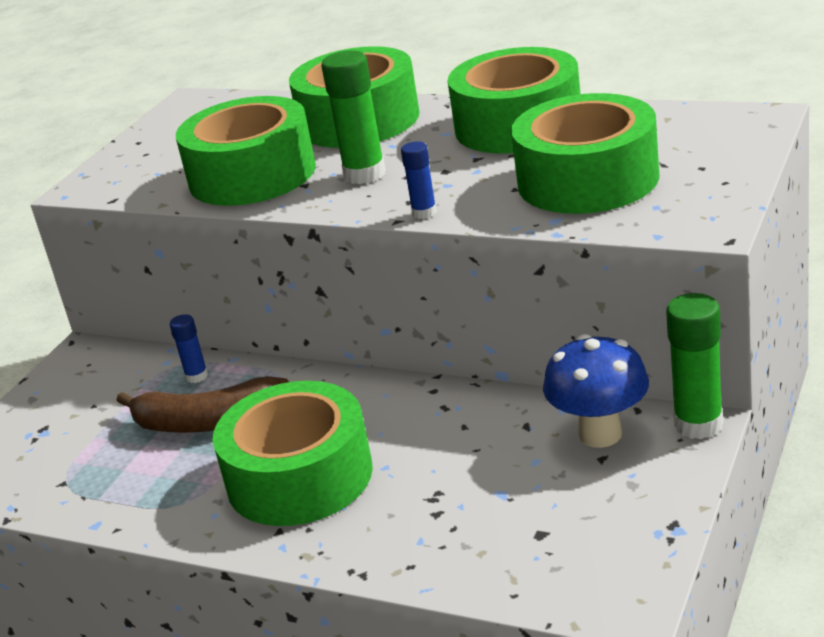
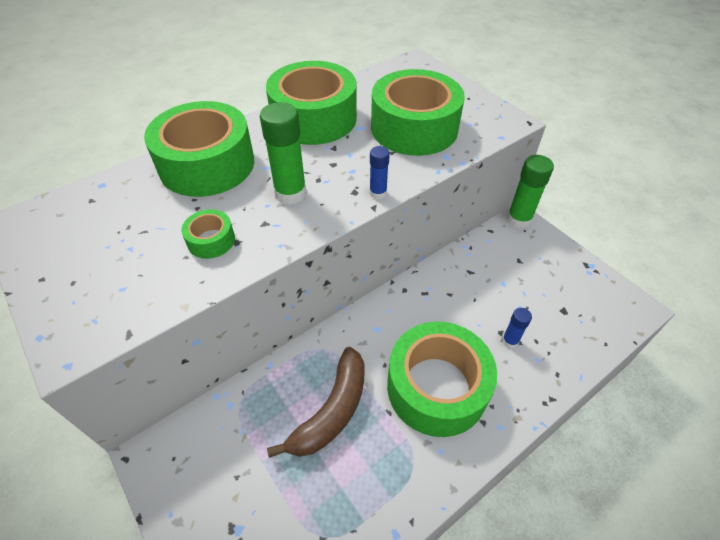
camera: 65 degrees left, 20 degrees up
blue glue stick [170,314,208,383] -> blue glue stick moved to [502,308,532,348]
green tape [176,96,316,206] -> green tape [181,209,235,259], size x0.43
blue mushroom [543,334,649,448] -> none

